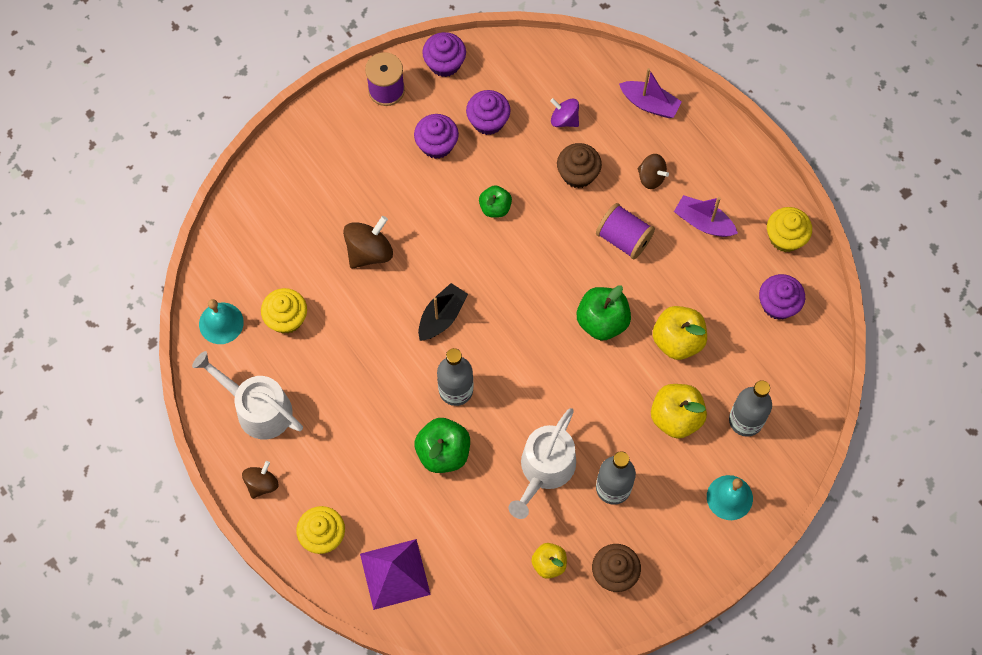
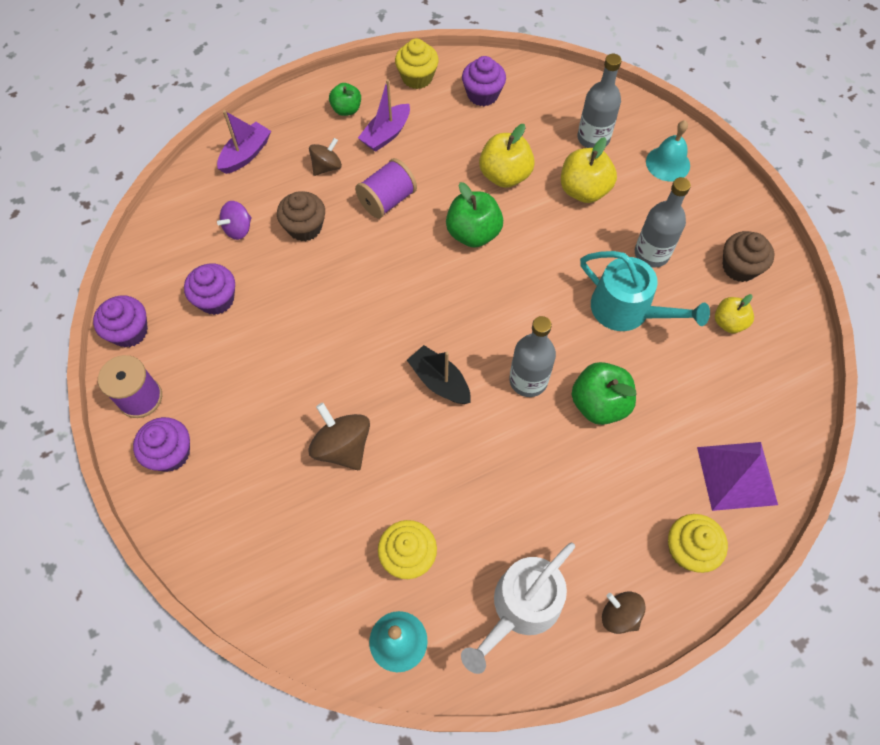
camera: 80 degrees left, 5 degrees down
purple cupcake [414,114,459,159] -> purple cupcake moved to [133,417,190,472]
green apple [479,185,512,218] -> green apple moved to [329,83,361,116]
white watering can [509,408,576,519] -> turquoise watering can [580,251,710,331]

